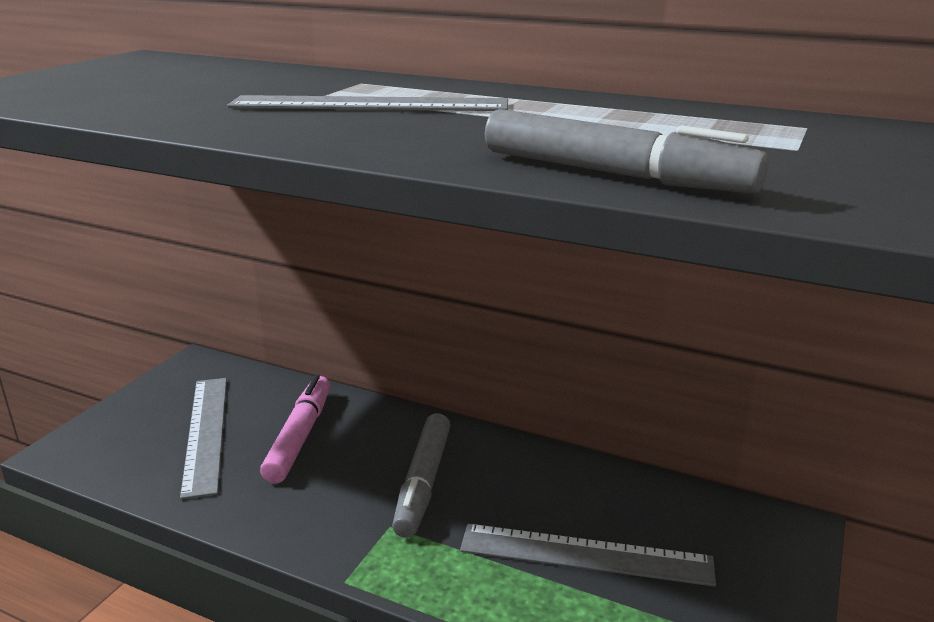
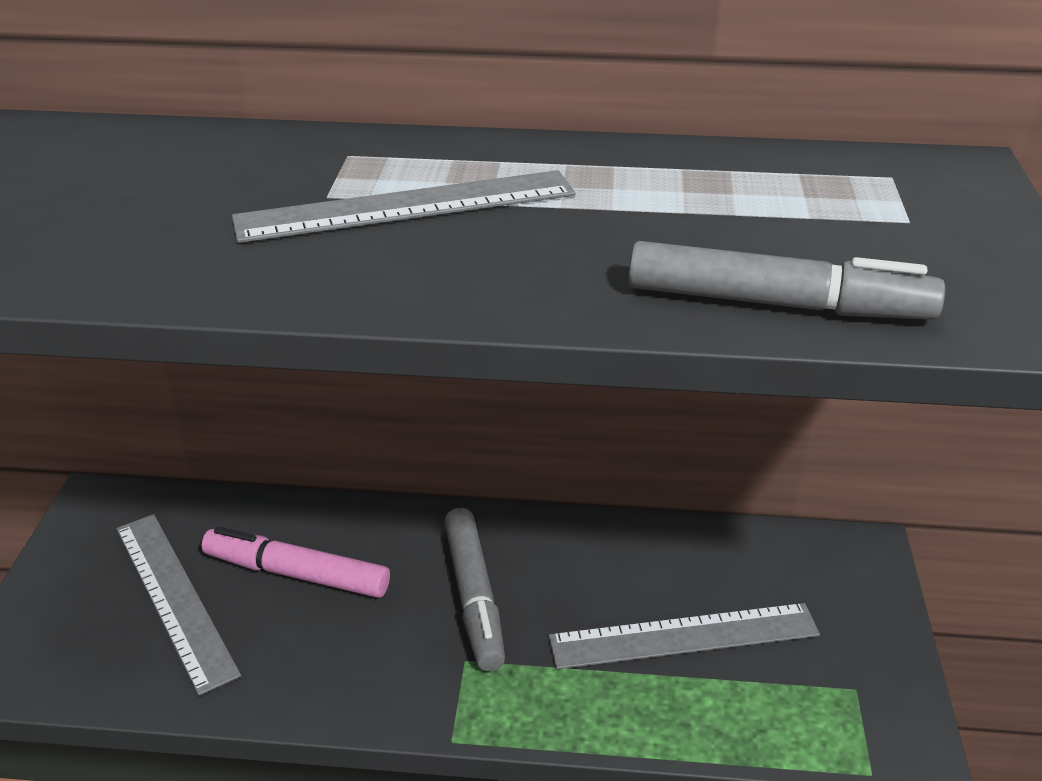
camera: 20 degrees left, 10 degrees up
pink marker [260,375,330,483] -> pink marker turned 60 degrees counterclockwise [202,527,390,598]

